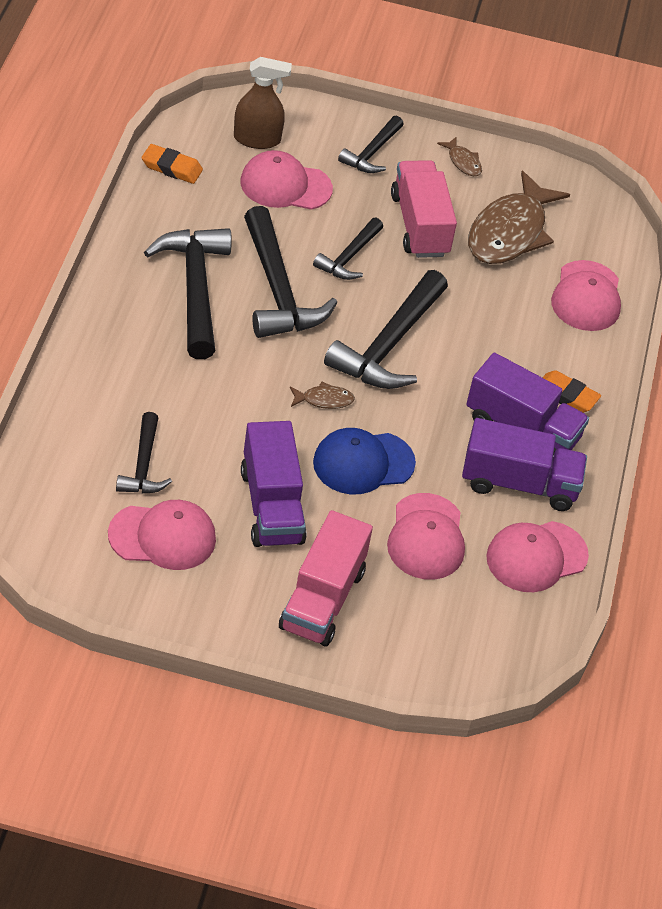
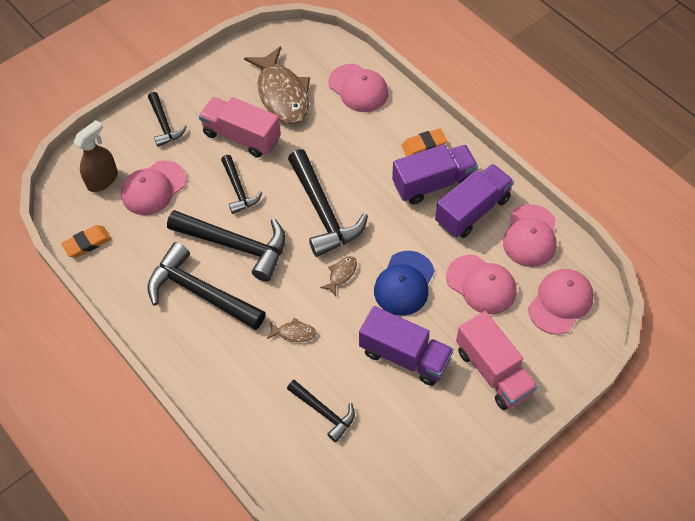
camera: 45 degrees left, 10 degrees up
pink cap [108,500,216,570] -> pink cap moved to [528,269,594,335]
brown fish [437,137,482,176] -> brown fish moved to [267,318,317,342]

